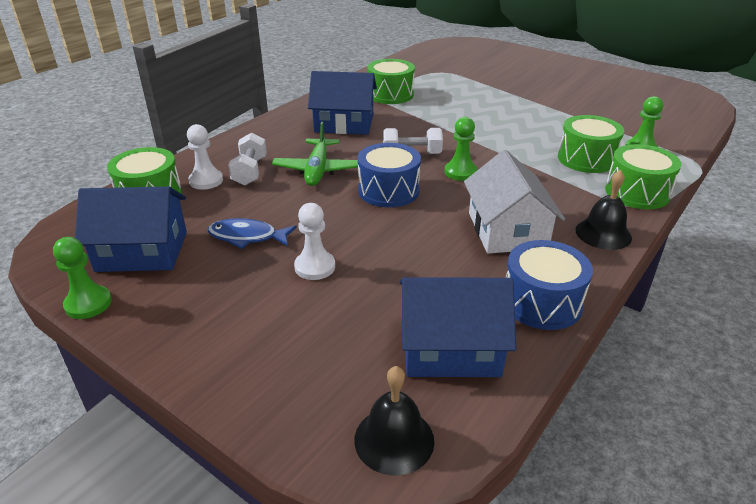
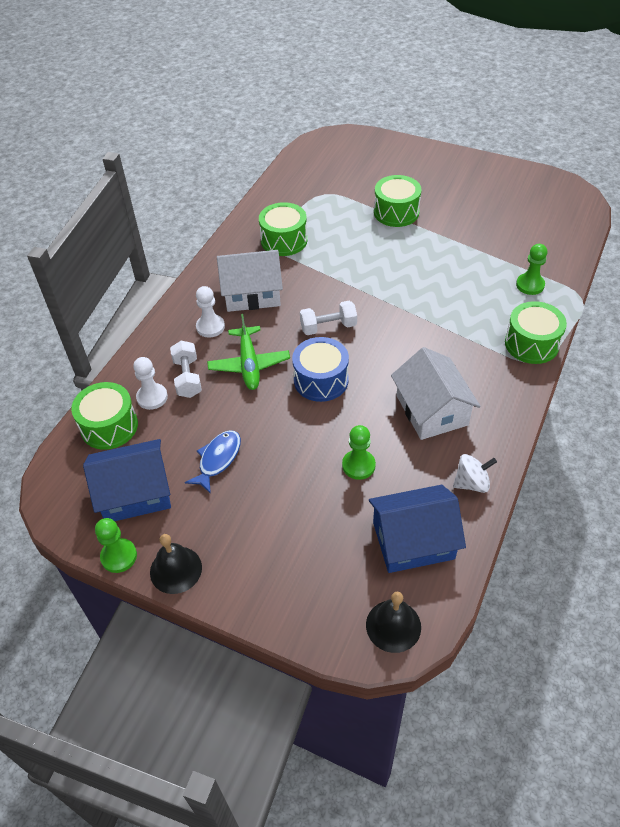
camera: 10 degrees left, 15 degrees up
blue fish [208,218,297,249] -> blue fish turned 120 degrees clockwise [185,430,241,494]
white pawn [294,203,335,280] -> white pawn moved to [196,286,225,338]
blue house [308,71,377,135] -> white house [217,250,283,312]
green pawn [445,117,477,181] -> green pawn moved to [342,425,376,480]
blue drum [506,240,593,330] -> white spinning top [453,454,497,493]
green drum [558,115,624,173] -> green drum moved to [374,175,422,227]
black bell [575,170,632,250] -> black bell moved to [150,534,202,594]

